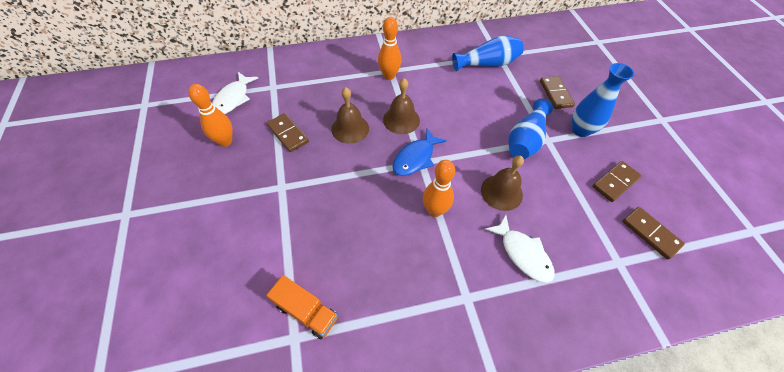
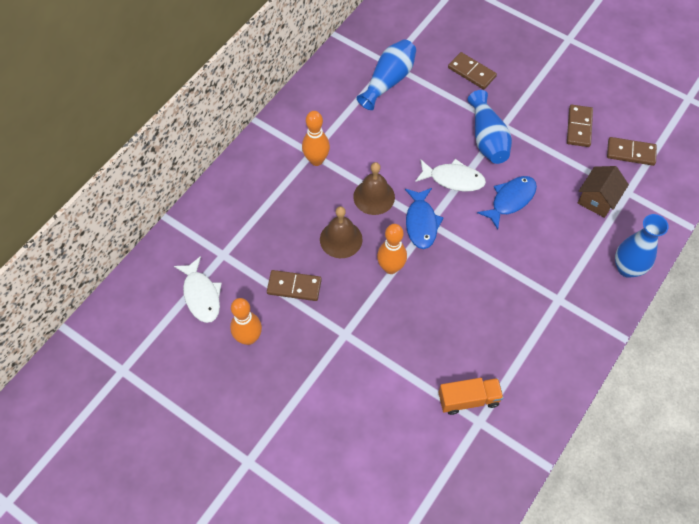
camera: 40 degrees left, 5 degrees up
orange bowling pin [423,160,455,217] -> orange bowling pin moved to [377,224,407,274]
brown bell [481,155,524,211] -> blue fish [477,176,537,230]
white fish [485,215,555,283] -> white fish moved to [415,159,486,192]
blue vase [572,63,634,137] -> blue vase moved to [615,214,669,278]
none -> brown house [578,166,629,218]

